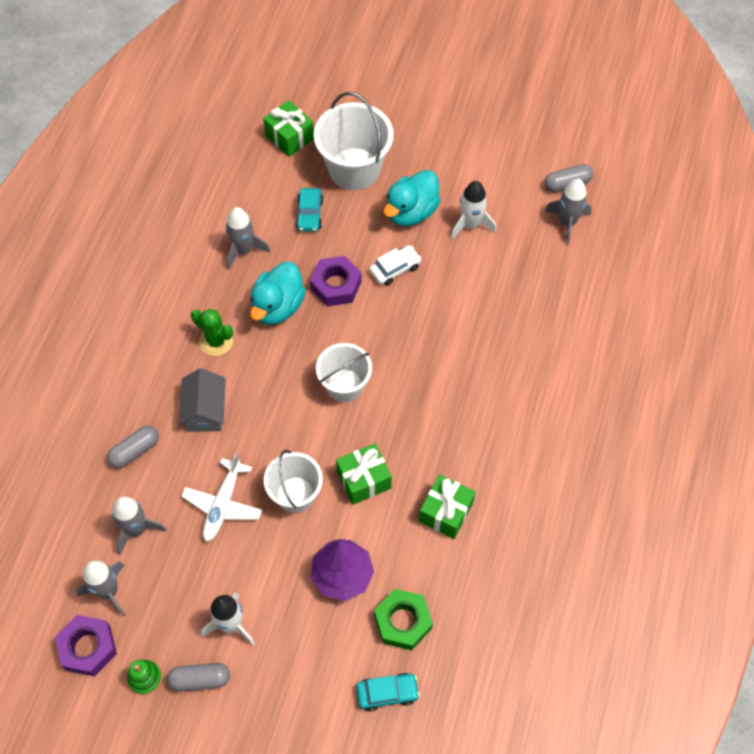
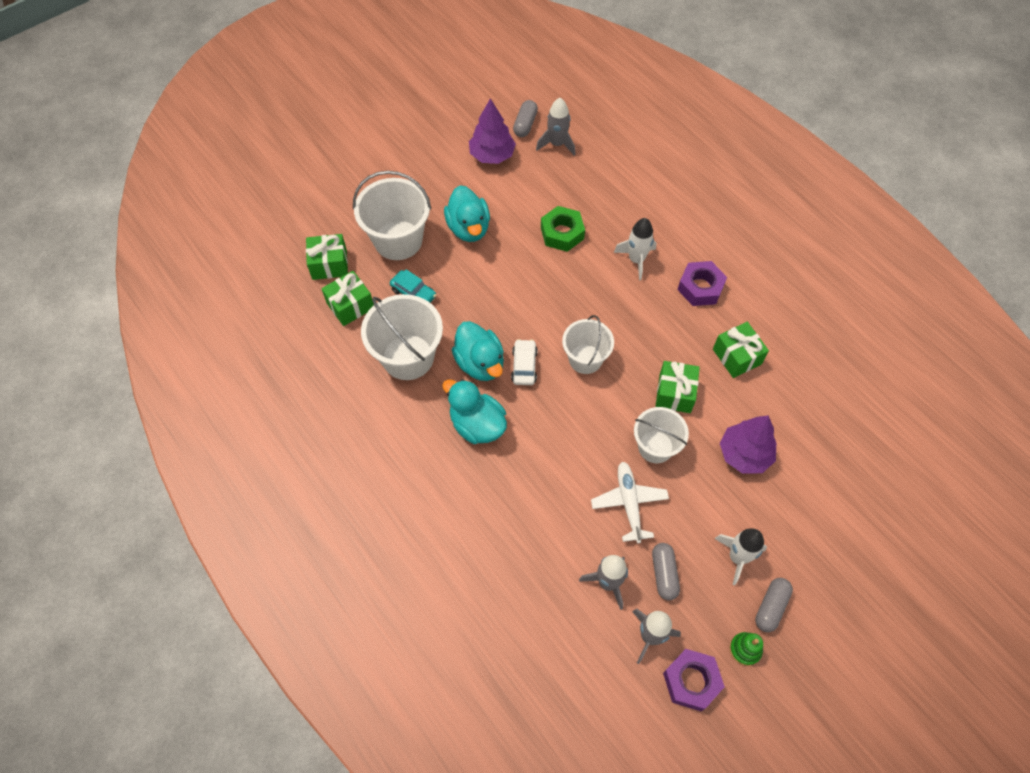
camera: 55 degrees left, 0 degrees up
grey capsule [107,426,159,468] -> grey capsule moved to [652,543,680,600]
grey house [179,368,226,432] -> none
white plane [181,453,262,542] -> white plane turned 150 degrees counterclockwise [591,461,669,543]
green cactus [191,309,233,356] -> turquoise duck [442,379,507,444]
grey rocket [226,207,270,270] -> white bucket [361,294,443,380]
purple nut [310,256,362,306] -> purple nut moved to [677,261,727,306]
turquoise car [356,673,420,711] -> none
white car [369,245,422,286] -> white car moved to [511,339,538,385]
green nut [374,589,433,650] -> green nut moved to [541,206,585,252]
white rocket [451,181,496,239] -> white rocket moved to [614,218,656,280]
none -> green gift [321,271,374,326]
none -> purple tree [469,98,516,164]

